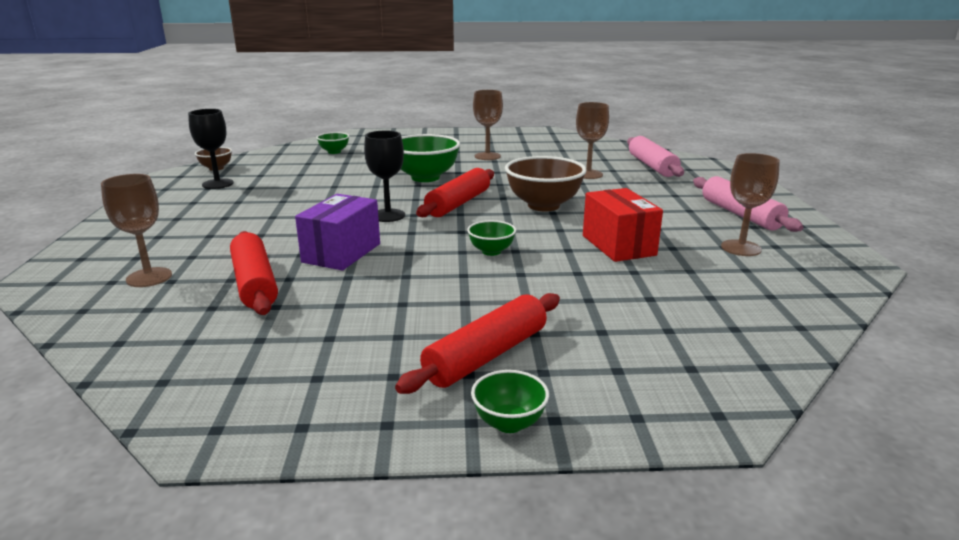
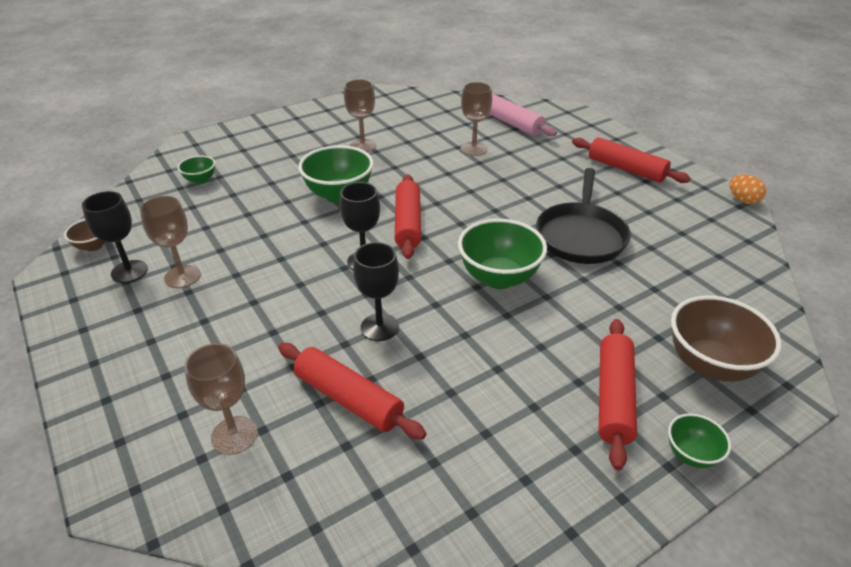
camera: 30 degrees left, 15 degrees up
purple box [295,194,380,270] -> black goblet [353,242,399,341]
green bowl [467,220,516,256] -> green bowl [458,219,547,289], size x1.94
brown bowl [505,156,586,211] -> brown bowl moved to [671,296,782,382]
red box [583,188,663,262] -> black pan [536,168,631,264]
pink rolling pin [693,176,803,232] -> red rolling pin [572,137,691,183]
brown goblet [721,153,780,256] -> brown goblet moved to [140,196,201,288]
none -> orange egg [730,175,766,204]

